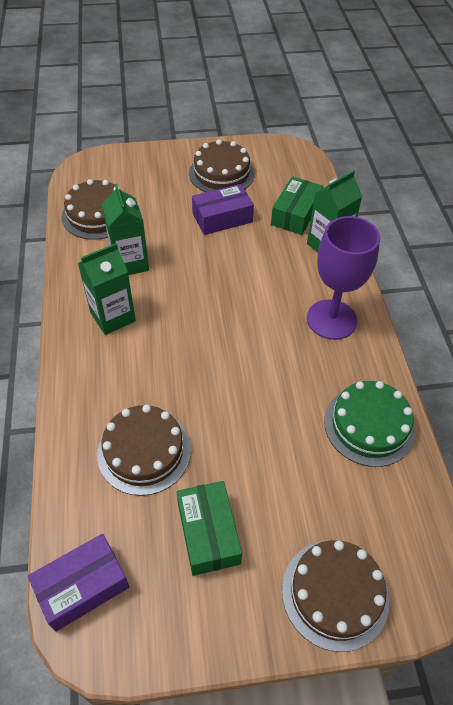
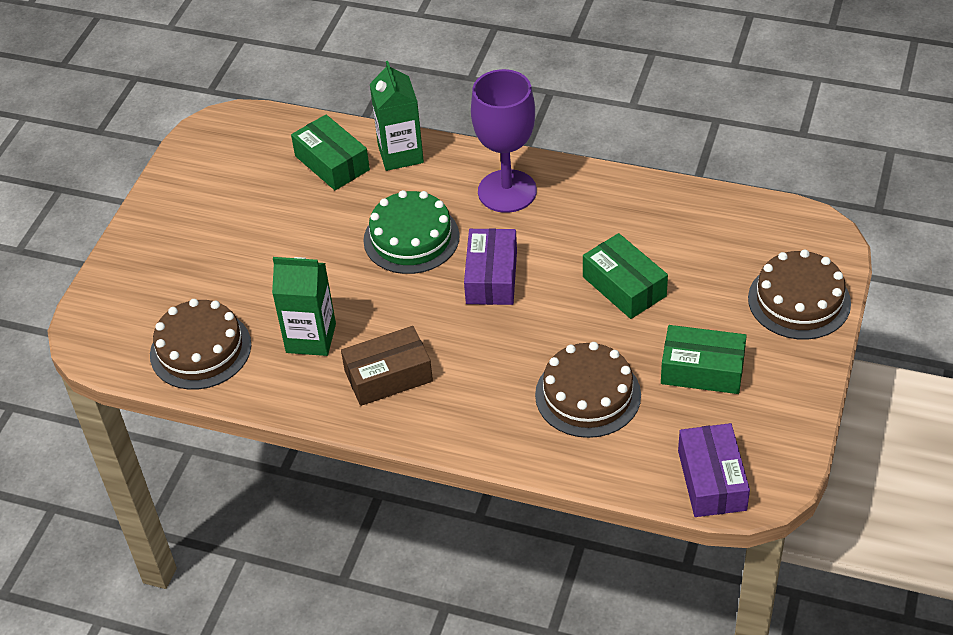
camera: 60 degrees left, 5 degrees down
green carton [78,243,136,335] -> brown box [341,326,433,406]
brown cake [189,139,255,192] -> none
purple box [192,184,254,235] -> purple box moved to [464,228,517,305]
green cake [324,381,415,467] -> green cake moved to [363,190,460,274]
none -> green box [583,233,668,319]

